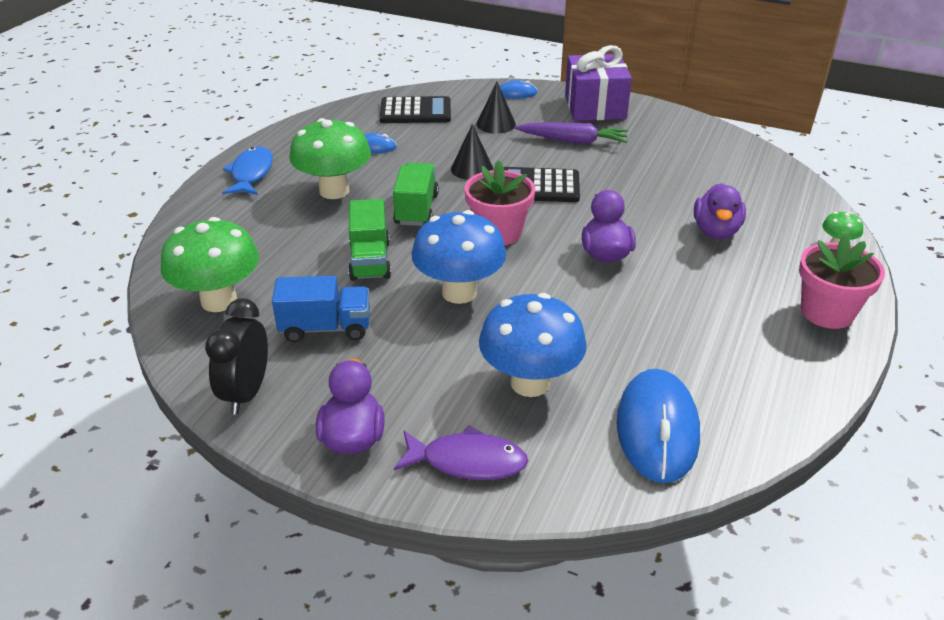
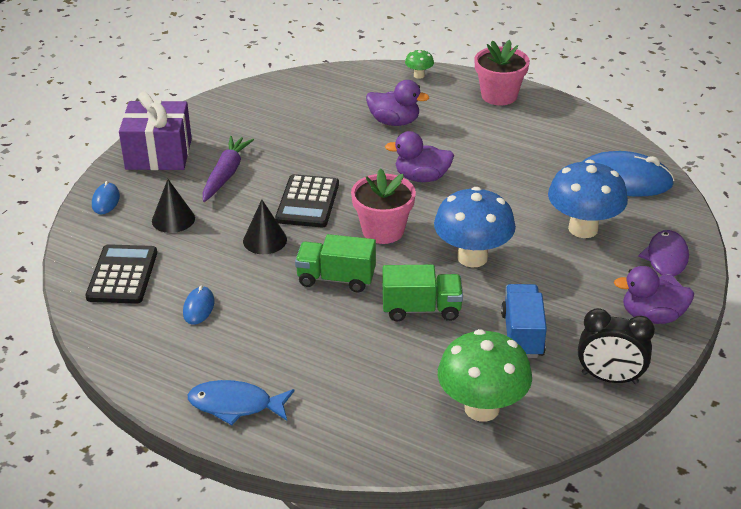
camera: 85 degrees left, 0 degrees up
green mushroom [290,118,371,199] -> none

